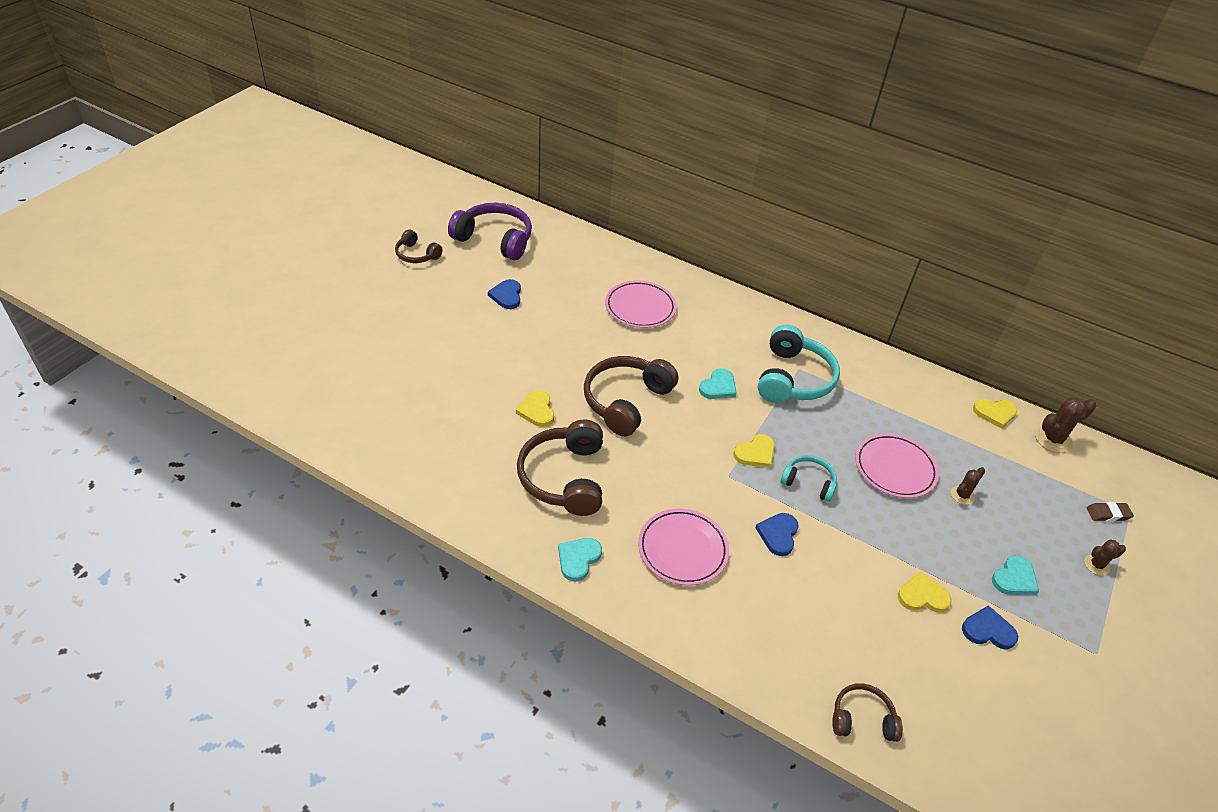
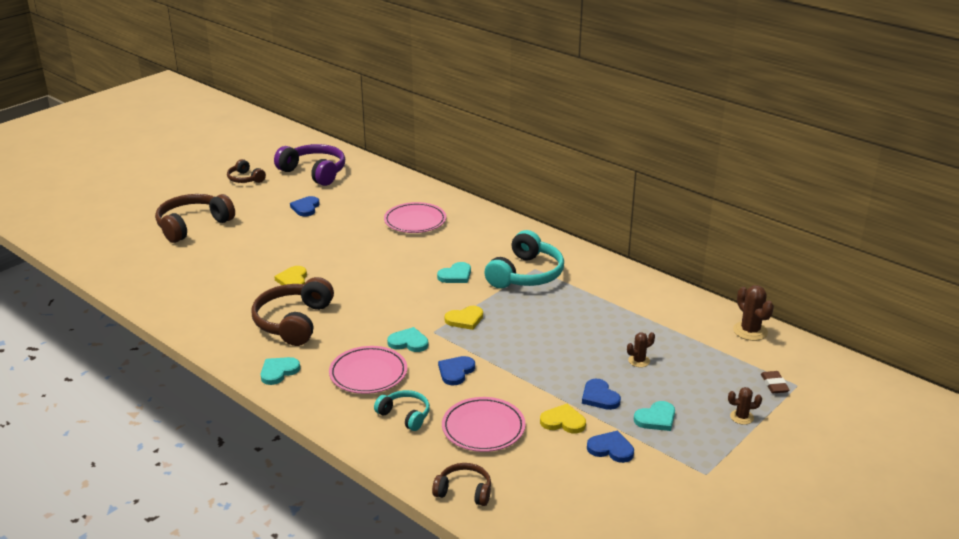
camera: 15 degrees right, 15 degrees down
brown headphones [584,356,678,437] -> brown headphones moved to [155,194,235,243]
turquoise headphones [781,455,837,502] -> turquoise headphones moved to [374,390,430,431]
pink plate [855,433,939,498] -> pink plate moved to [442,397,526,452]
yellow heart [973,399,1018,429] -> none
brown cactus [1035,397,1096,453] -> brown cactus turned 75 degrees clockwise [733,285,774,341]
brown eraser [1087,502,1134,521] -> brown eraser turned 75 degrees clockwise [761,371,789,393]
none -> turquoise heart [387,327,428,352]
none -> blue heart [582,379,621,410]

